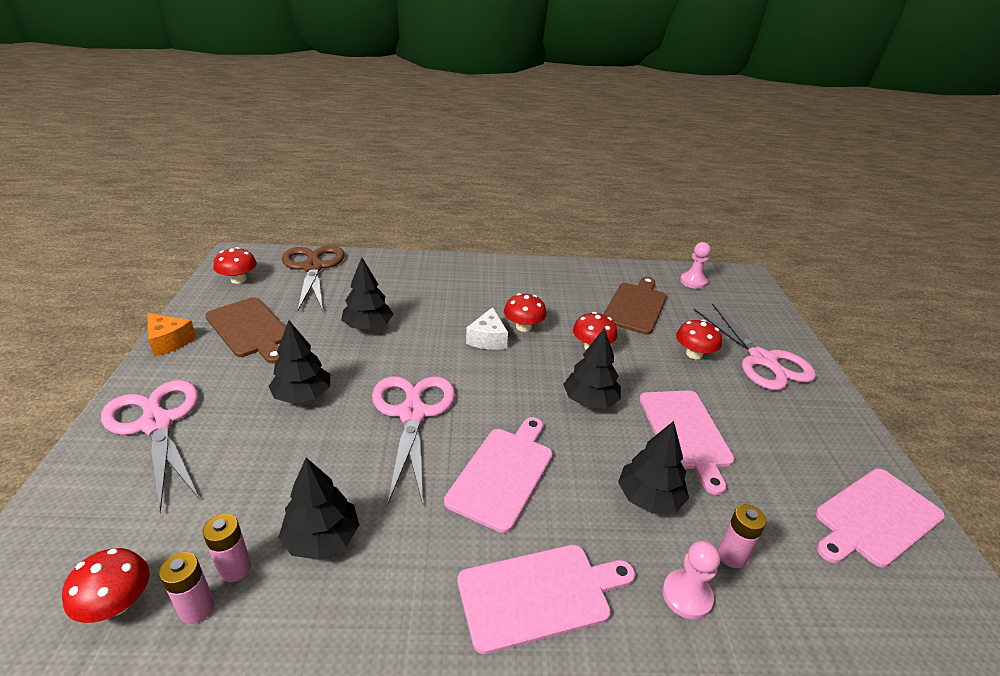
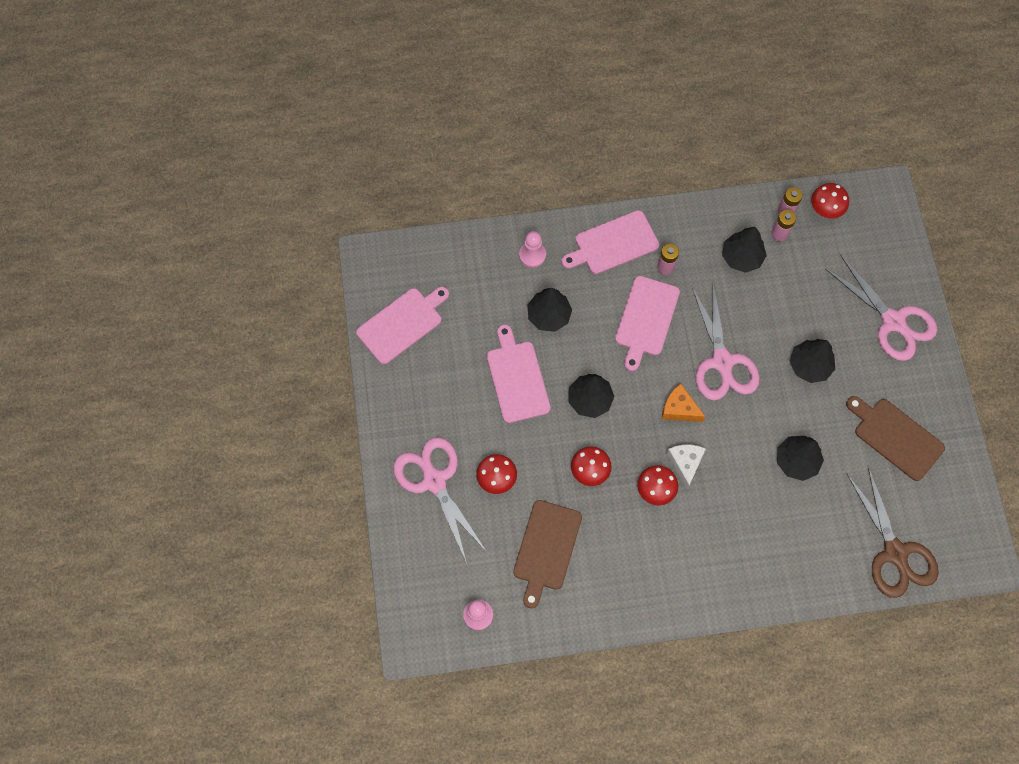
camera: 175 degrees right, 35 degrees up
orange cheese [147,313,196,357] -> orange cheese moved to [662,384,705,422]
red mushroom [214,247,257,284] -> none
pink battery [718,504,767,568] -> pink battery moved to [657,244,679,275]

